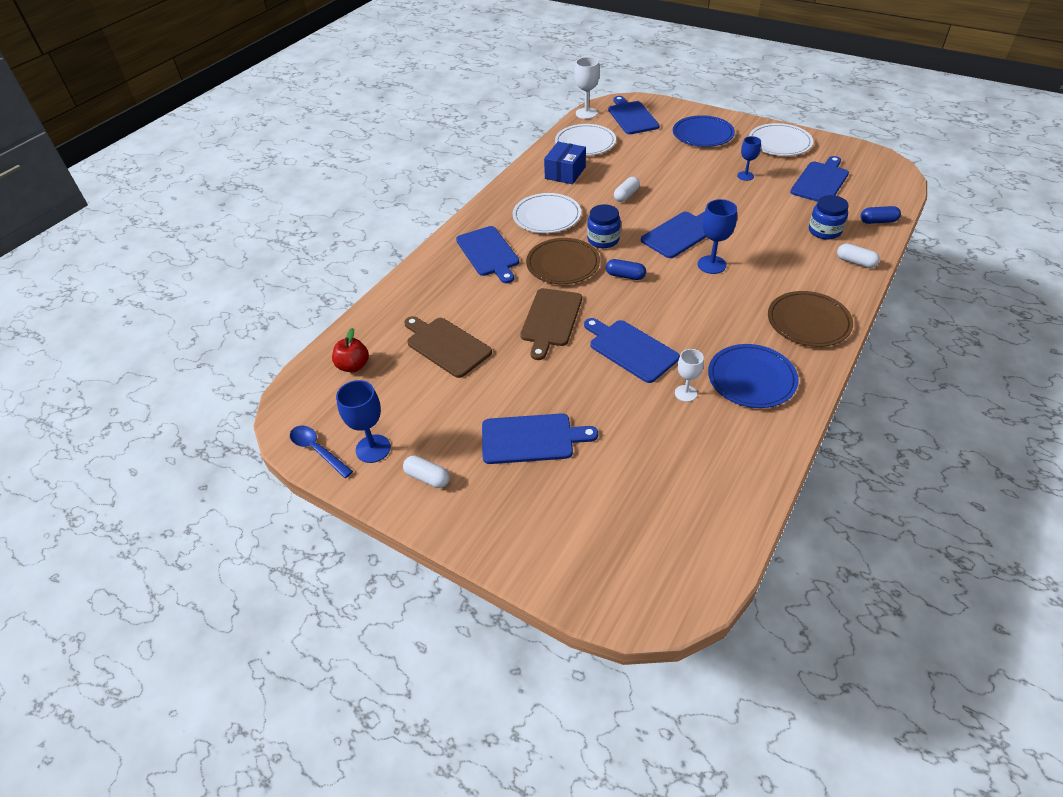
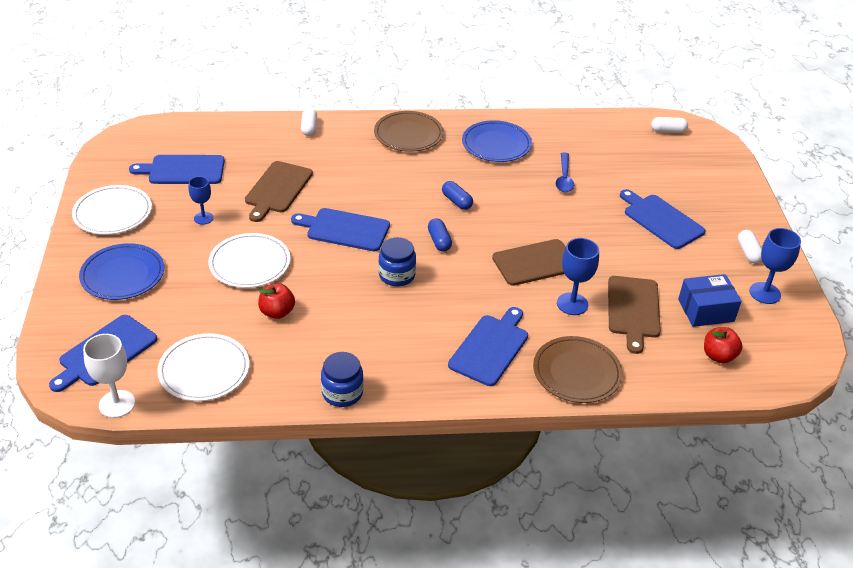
camera: 130 degrees left, 5 degrees down
blue spoon [290,426,353,478] -> blue spoon moved to [556,152,574,192]
white plate [513,193,581,233] -> white plate moved to [208,233,291,288]
brown plate [526,238,600,284] -> brown plate moved to [533,336,623,403]
blue box [544,142,586,184] -> blue box moved to [678,274,742,327]
blue cutting board [584,318,680,383] -> none
white capsule [614,177,640,202] -> white capsule moved to [651,117,688,133]
white goblet [675,349,704,402] -> none
blue goblet [698,199,737,274] -> blue goblet moved to [557,238,599,315]
blue jar [809,195,849,240] -> blue jar moved to [321,352,363,407]
blue capsule [860,206,901,224] -> blue capsule moved to [442,181,473,210]
none -> brown cutting board [245,161,313,222]
none -> red apple [258,283,295,319]

